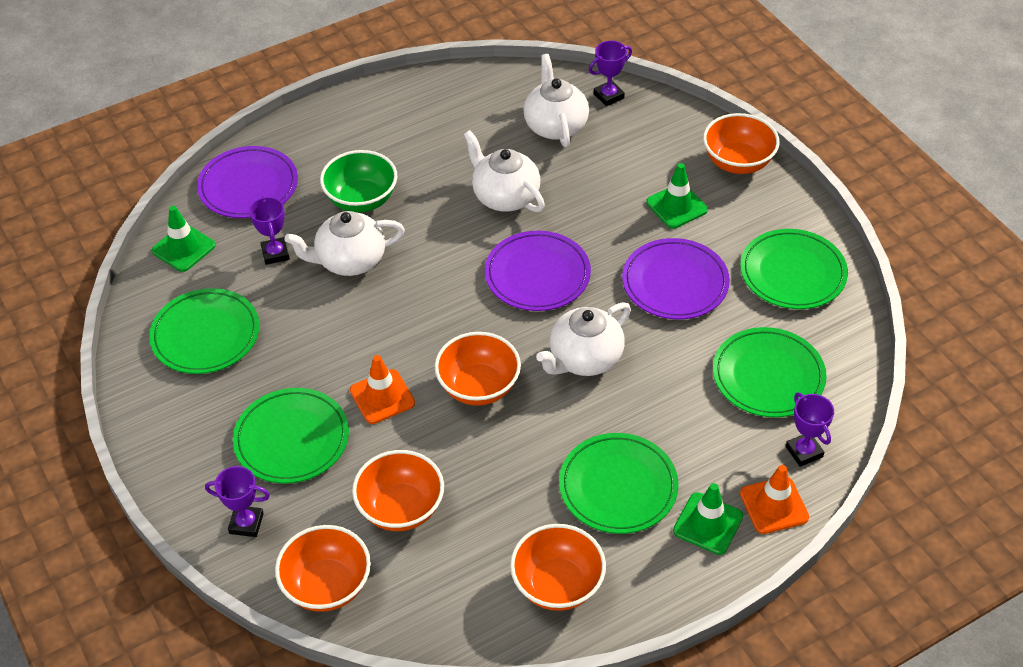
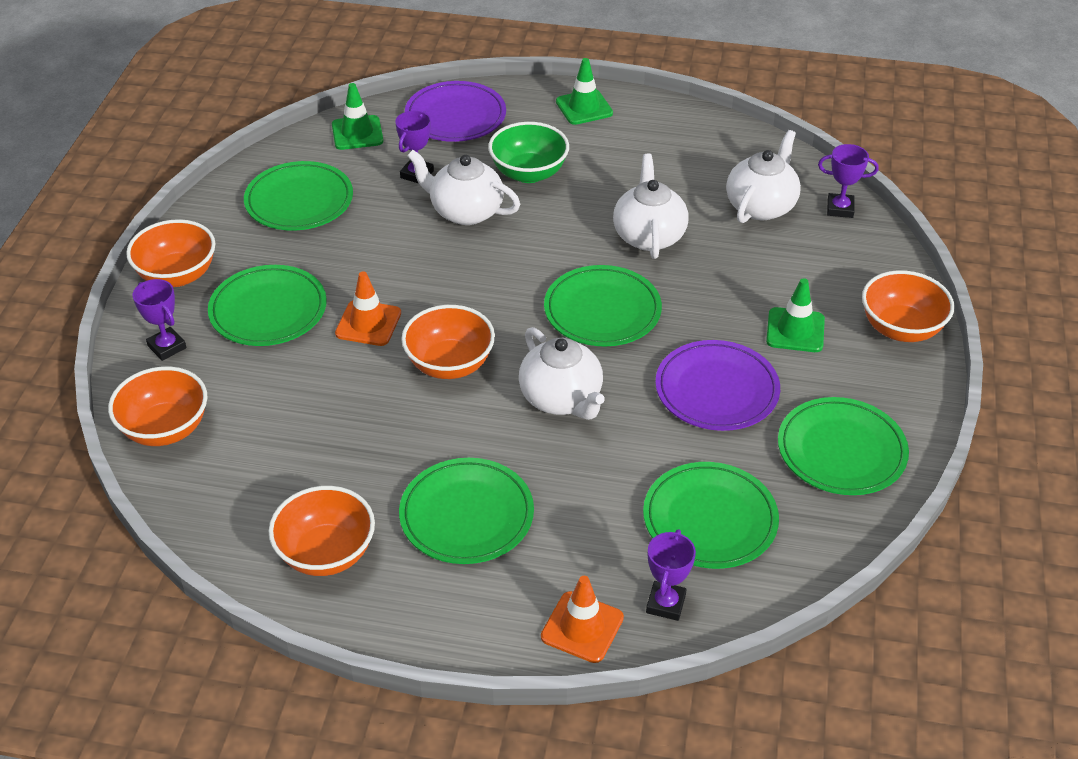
camera: 40 degrees right, 5 degrees down
orange bowl [352,450,444,531] -> orange bowl moved to [126,219,216,287]
purple plate [485,231,591,311] -> green plate [544,265,662,346]
white teapot [536,302,631,376] -> white teapot turned 120 degrees counterclockwise [519,327,605,420]
green traffic cone [673,483,743,555] -> green traffic cone moved to [556,58,613,125]

